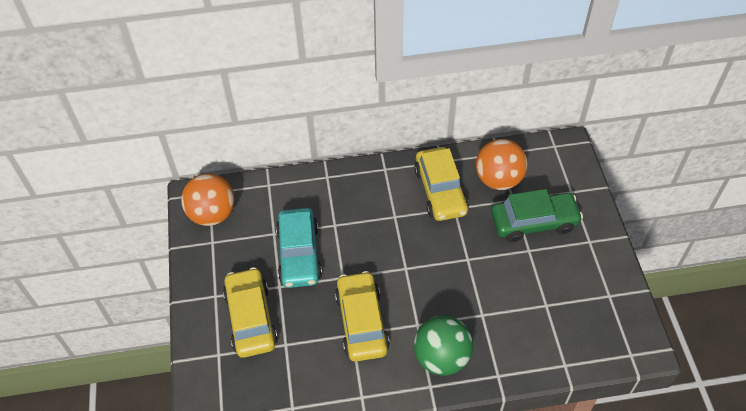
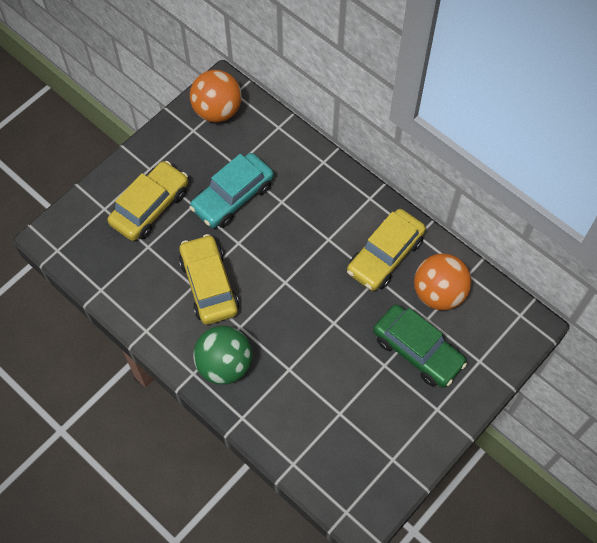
camera: 50 degrees right, 10 degrees up
yellow car [335,271,390,362] -> yellow car turned 60 degrees counterclockwise [179,234,239,325]

